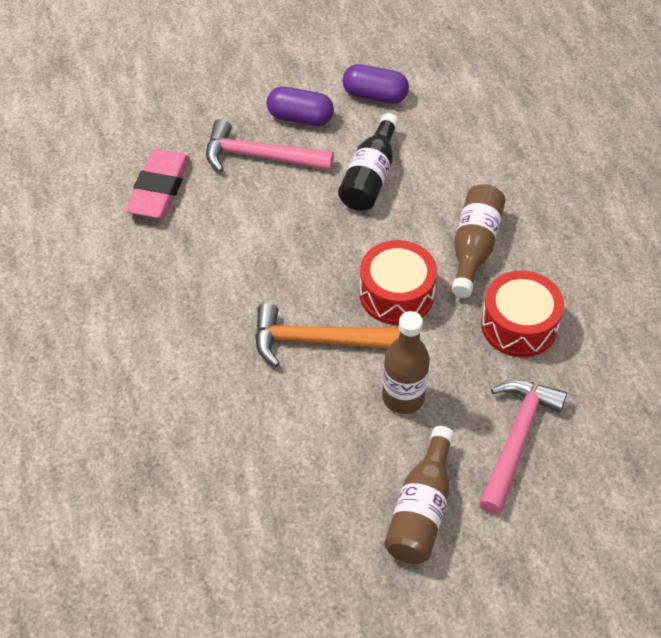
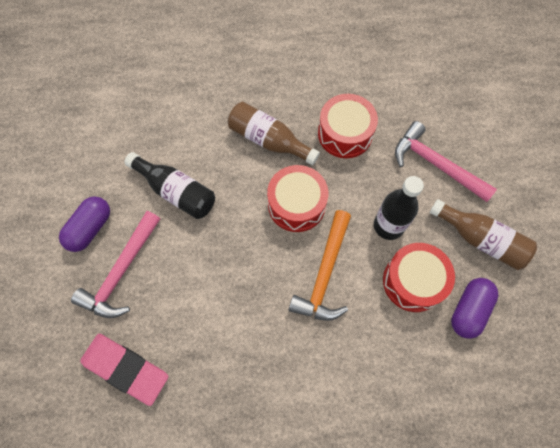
camera: 75 degrees left, 15 degrees up
purple capsule [343,64,409,104] -> purple capsule moved to [451,278,499,339]
brown bottle [382,311,430,414] -> black bottle [374,176,424,240]
none -> red drum [383,243,455,312]

